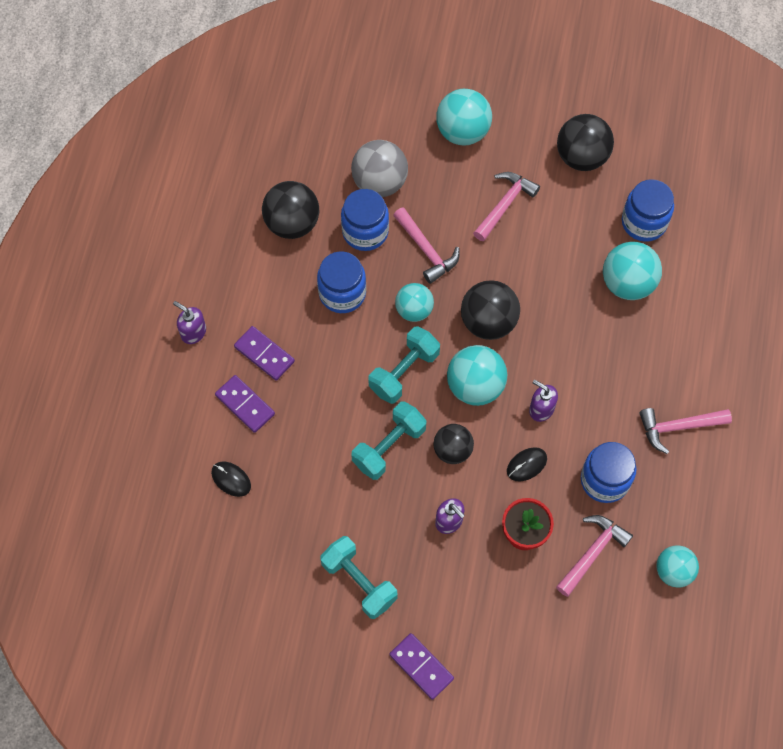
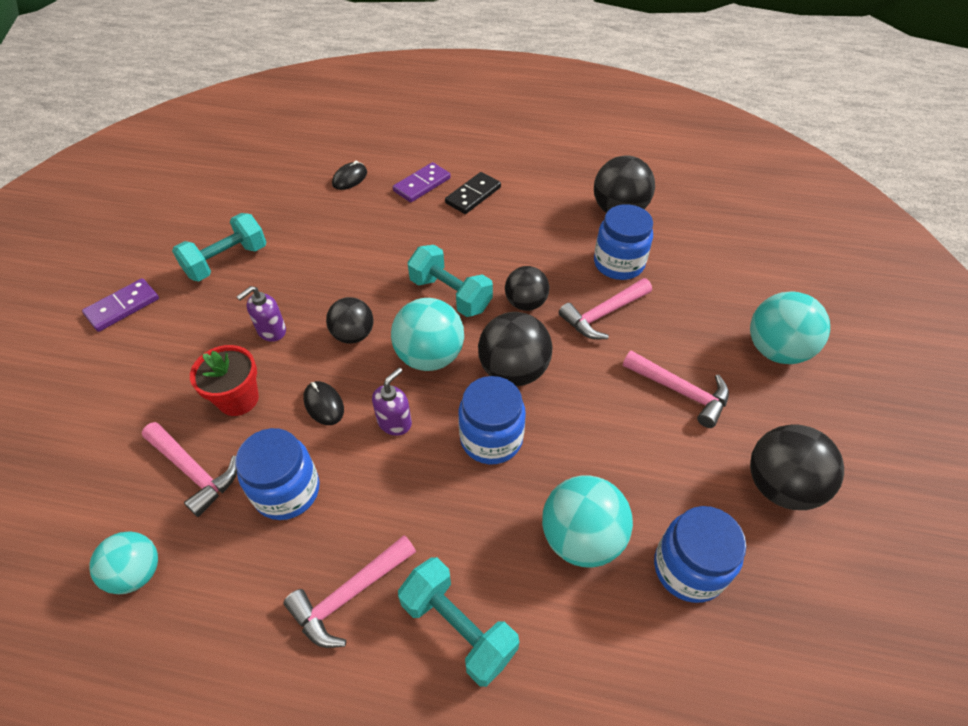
camera: 90 degrees right, 15 degrees down
purple soap dispenser [173,301,206,344] -> none
purple domino [234,326,295,381] -> black domino [445,172,501,214]
blue jar [317,251,366,313] -> blue jar moved to [459,376,526,464]
grey ball [351,140,408,197] -> none
turquoise dumbbell [351,402,426,480] -> turquoise dumbbell moved to [398,557,519,687]
turquoise ball [395,283,434,322] -> black ball [505,266,549,311]
pink hammer [639,408,732,454] -> pink hammer turned 120 degrees counterclockwise [284,535,416,648]

